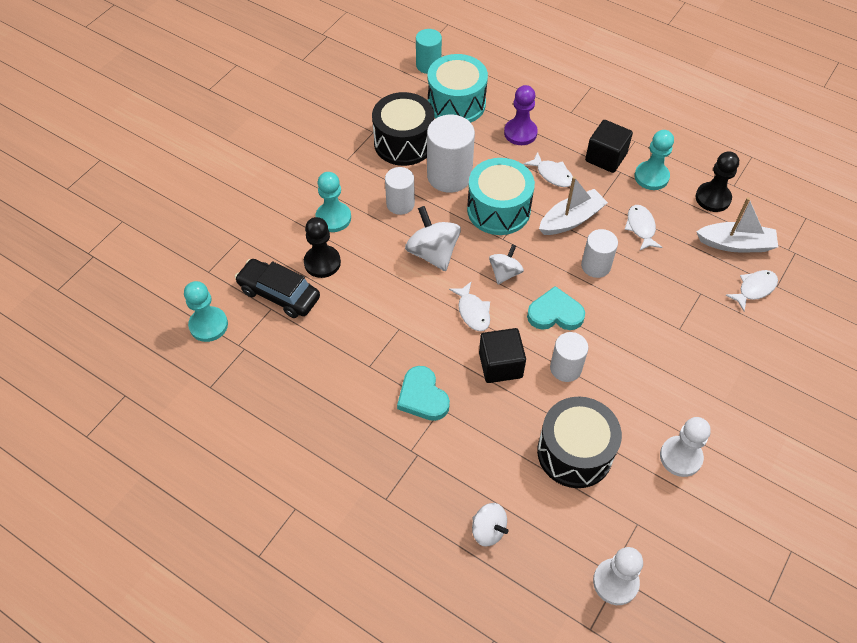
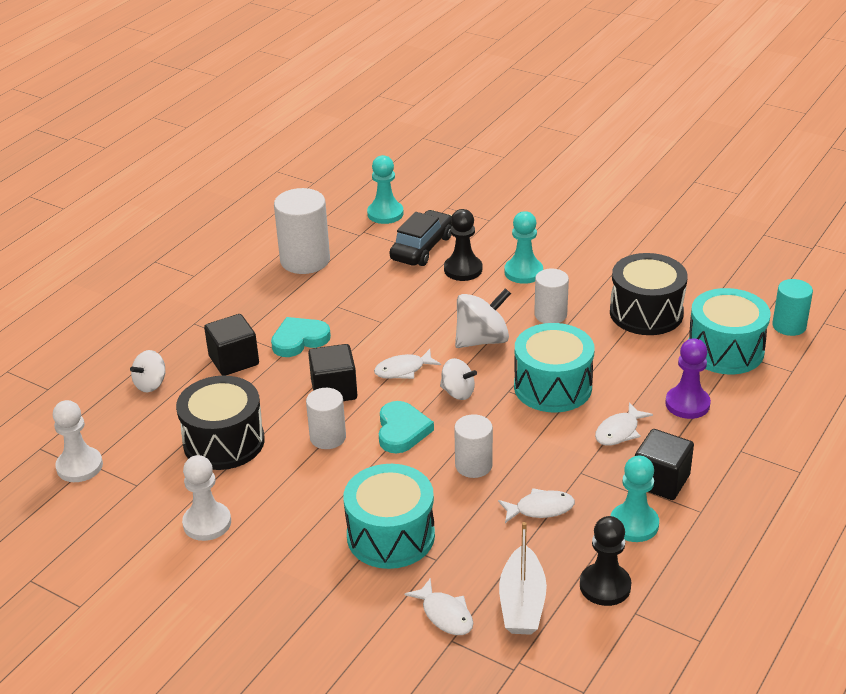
camera: 90 degrees right, 20 degrees down
white cylinder [427,115,475,193] -> white cylinder moved to [274,188,330,274]
white boat [539,177,608,235] -> none
none -> black cube [204,314,259,376]
none -> turquoise drum [344,464,435,569]

